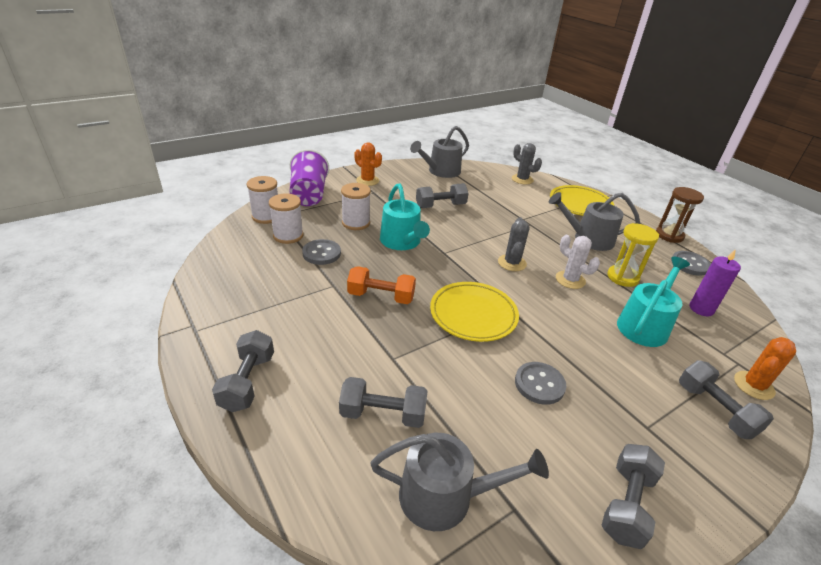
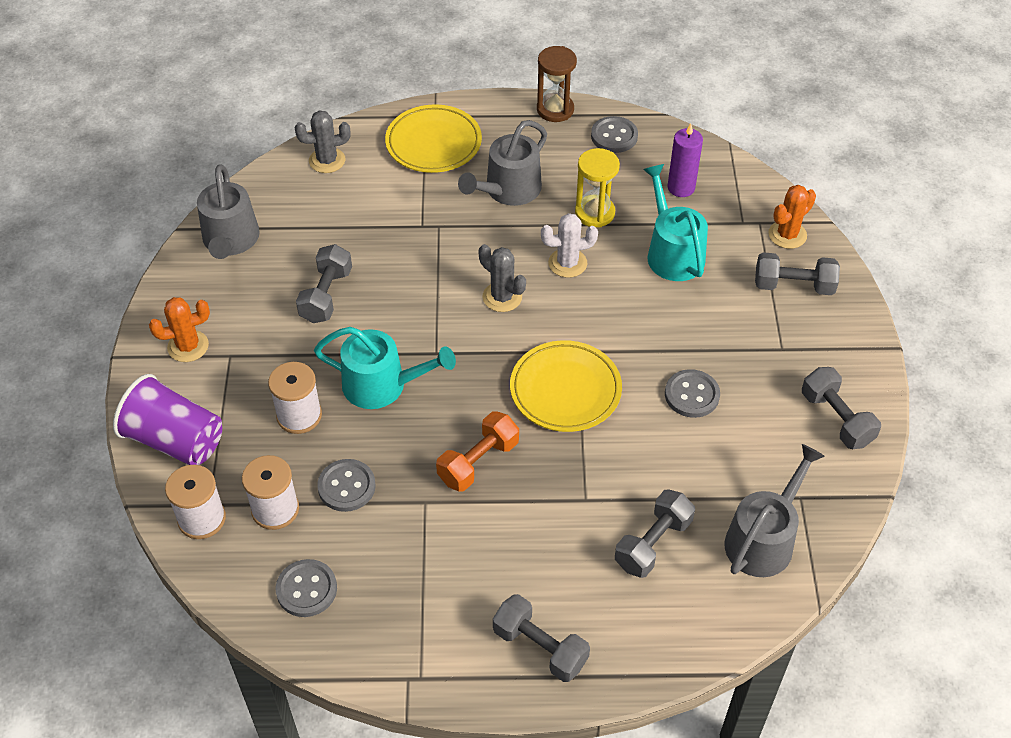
camera: 55 degrees left, 15 degrees up
orange cactus [734,337,796,400] -> orange cactus turned 60 degrees clockwise [768,185,816,249]
none -> grey button [276,559,337,617]

